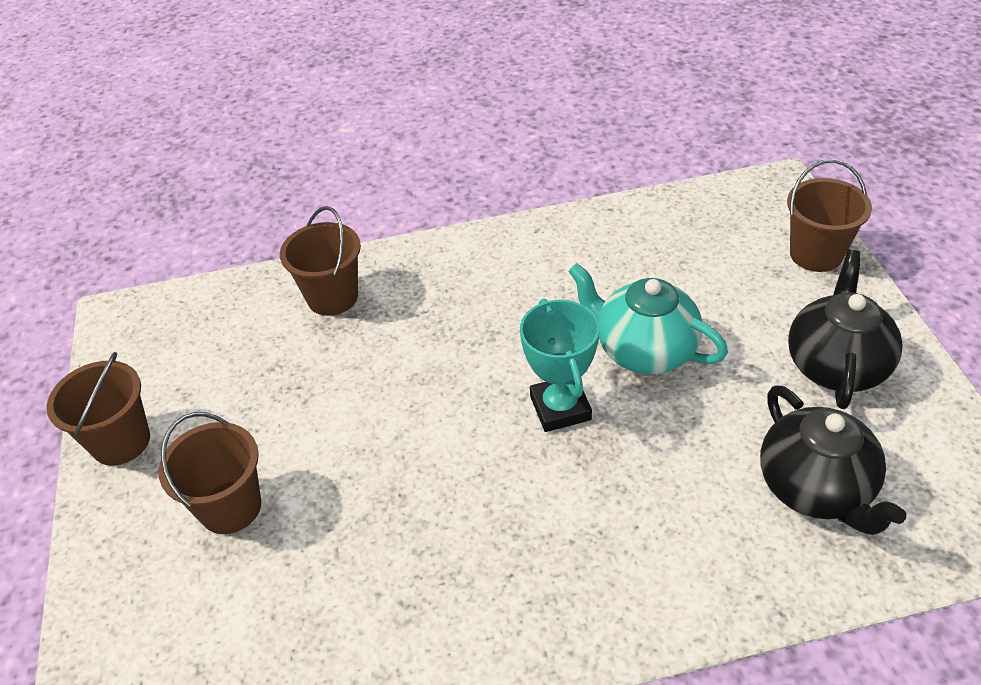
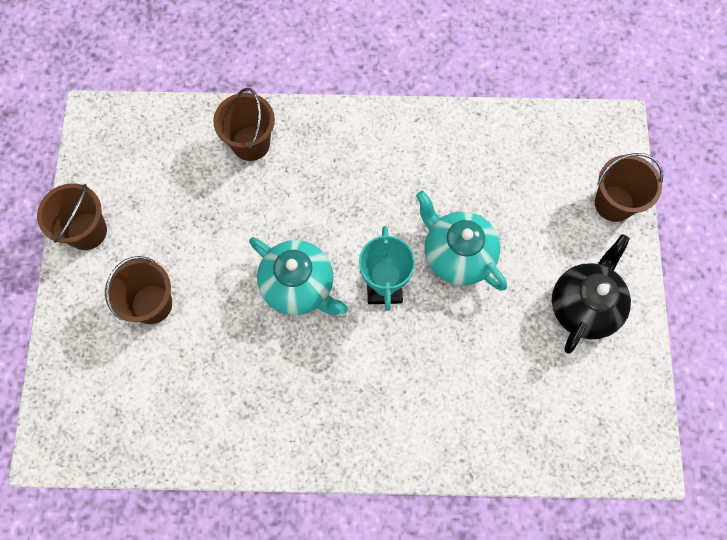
camera: 10 degrees right, 25 degrees up
black teapot [760,385,906,535] -> none
none -> turquoise teapot [249,237,348,315]

